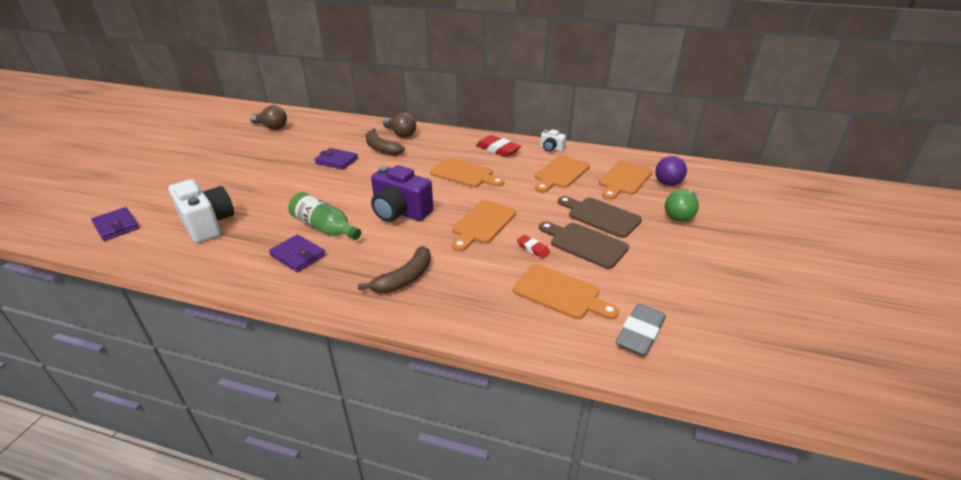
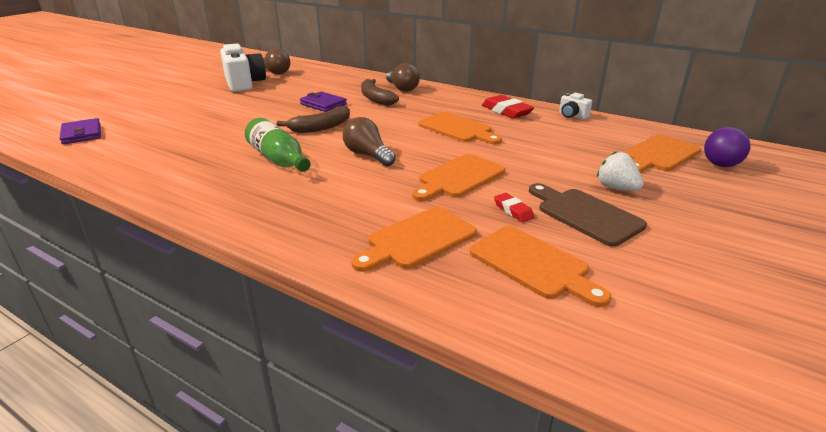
camera: 15 degrees right, 5 degrees down
white camera [169,179,234,243] -> white camera moved to [220,44,266,92]
purple wallet [269,234,326,272] -> none
brown banana [358,246,431,293] -> brown banana moved to [277,106,350,133]
purple camera [371,165,433,222] -> brown light bulb [343,117,396,166]
orange cutting board [535,155,590,193] -> orange cutting board moved to [351,207,477,272]
brown cutting board [558,196,642,238] -> white strawberry [597,151,643,191]
grey eraser [616,304,666,356] -> none
green light bulb [665,190,699,222] -> none

